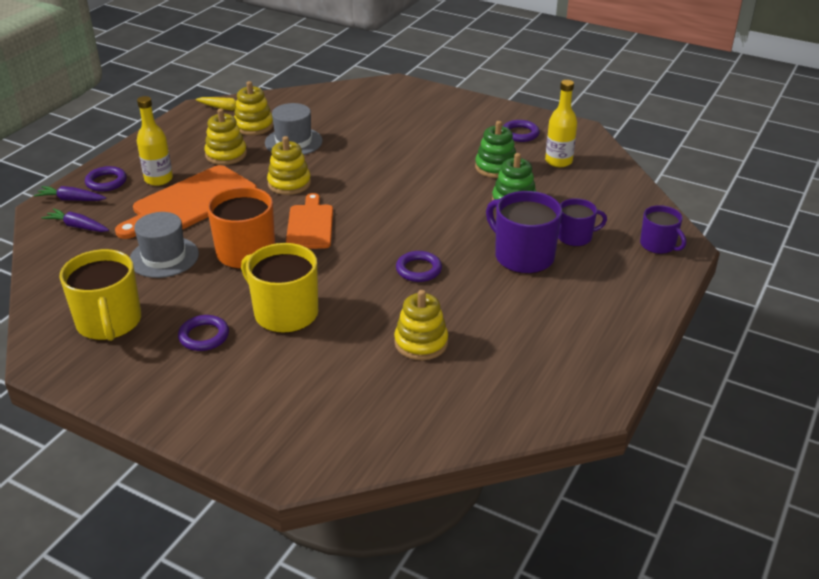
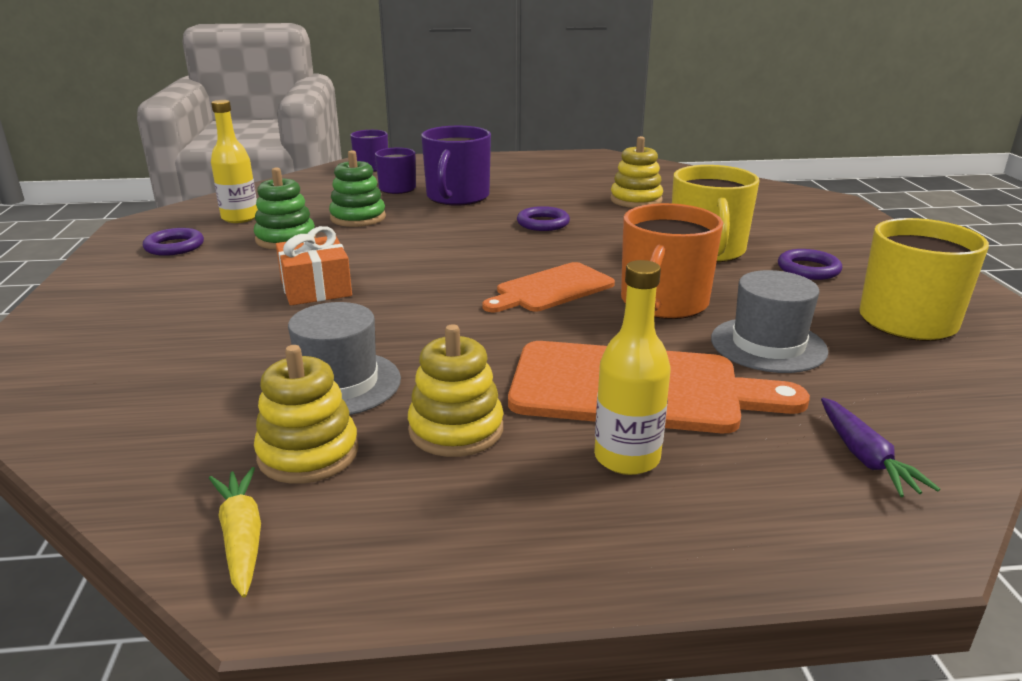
camera: 125 degrees left, 10 degrees down
purple carrot [34,186,106,201] -> none
purple ring [85,166,127,192] -> none
yellow stacking toy [267,136,311,195] -> none
none -> orange gift [276,226,352,305]

